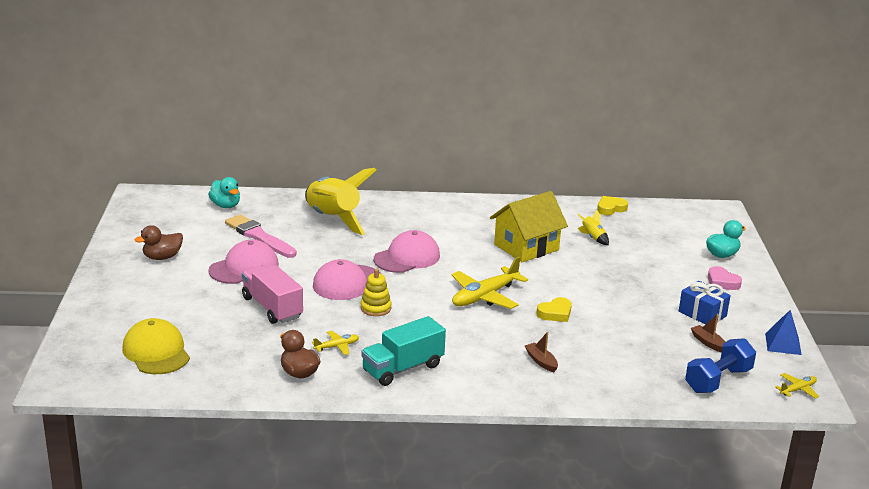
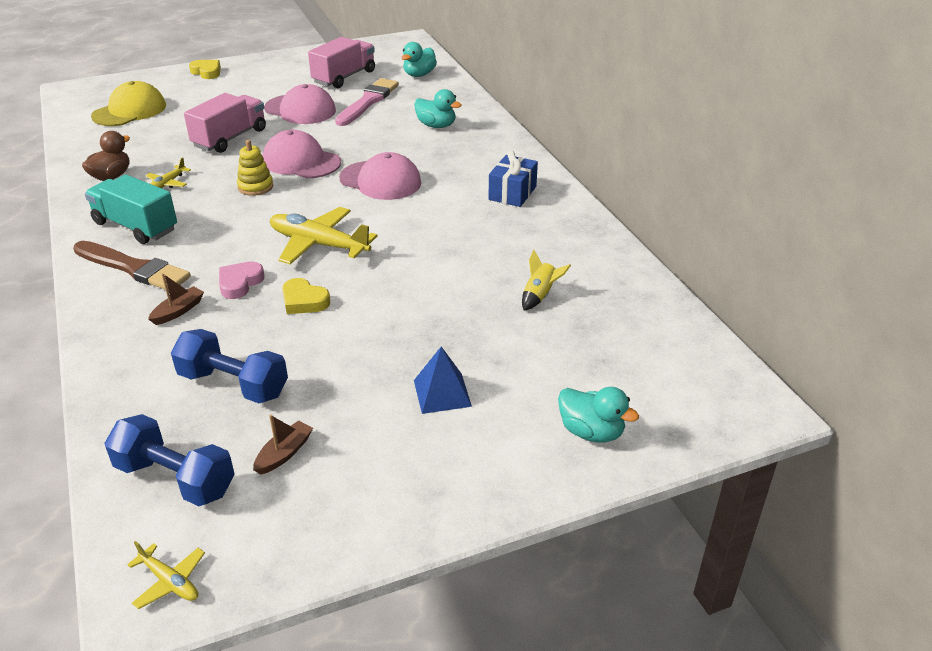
camera: 70 degrees right, 10 degrees up
brown duck [135,225,183,260] -> none
yellow rocket [305,168,377,235] -> turquoise duck [414,89,461,128]
yellow plane [312,331,359,355] -> yellow plane turned 75 degrees clockwise [146,157,191,188]
yellow house [490,191,568,262] -> none
yellow heart [597,196,628,215] -> yellow heart moved to [189,60,221,79]
blue gift [679,281,731,325] -> blue gift moved to [488,150,538,207]
pink heart [708,266,742,290] -> pink heart moved to [219,261,265,299]
blue pyramid [765,310,802,355] -> blue pyramid moved to [414,346,472,414]
none -> brown brush [73,241,191,291]
none -> blue dumbbell [171,329,288,403]
none -> pink truck [308,37,375,88]

